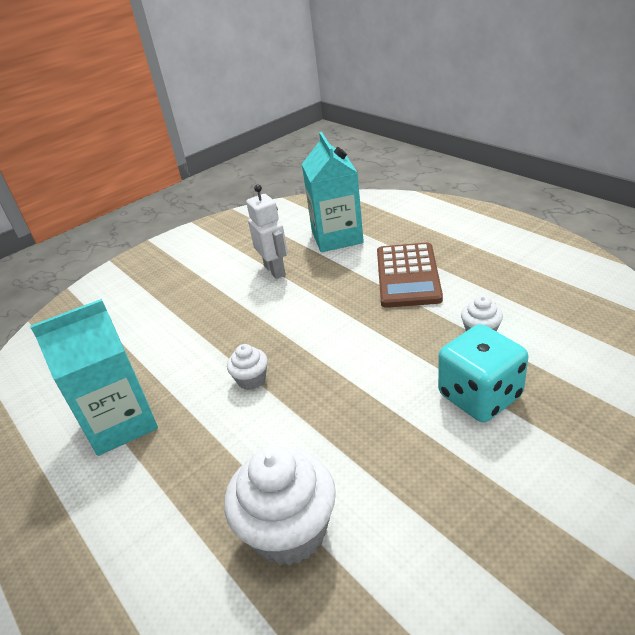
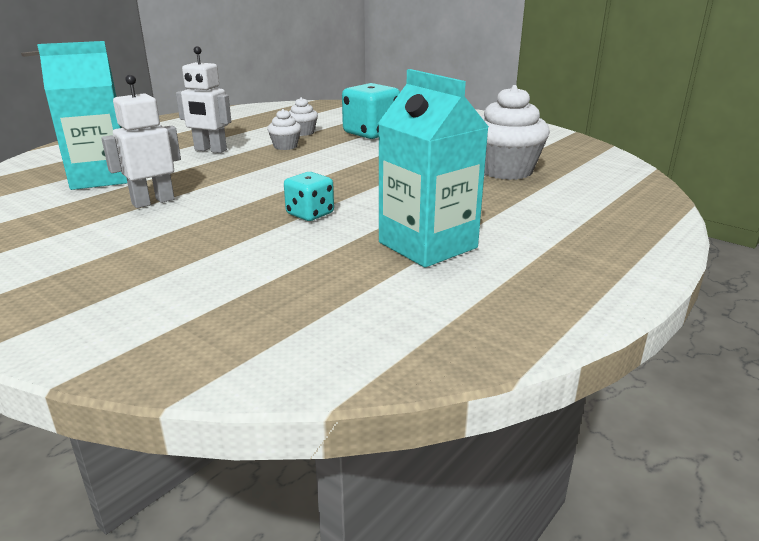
camera: 105 degrees left, 10 degrees down
white cupcake [227,344,268,390] -> white cupcake moved to [267,109,301,150]
brown calculator [377,242,443,308] -> white robot [176,46,232,153]
none -> turquoise dice [284,172,334,221]

